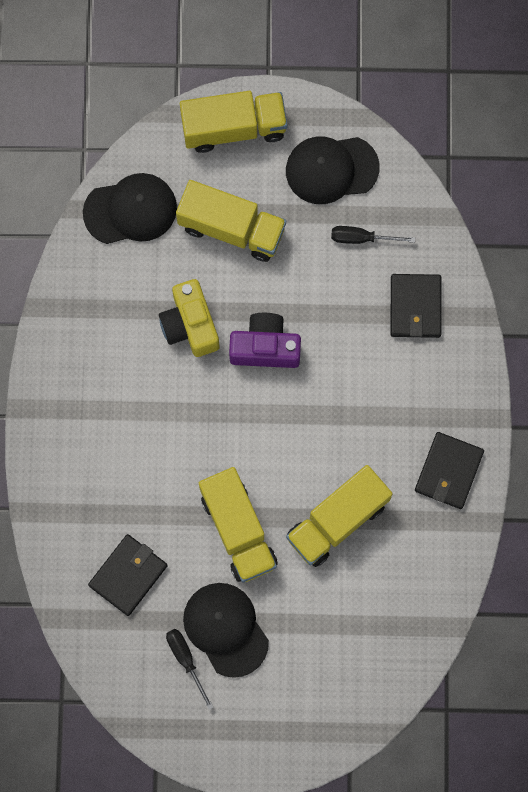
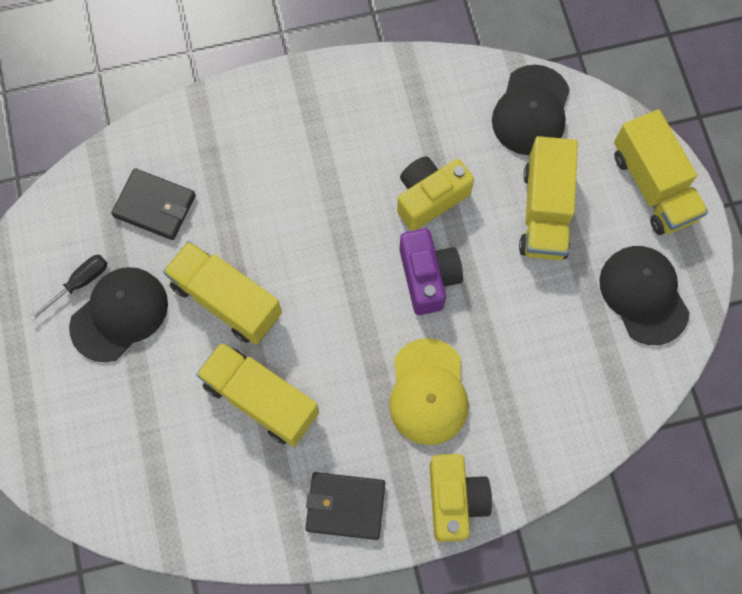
camera: 75 degrees right, 5 degrees down
black cap [83,173,177,244] -> black cap turned 45 degrees clockwise [492,65,570,155]
yellow truck [199,467,278,582] -> yellow truck turned 75 degrees clockwise [163,241,282,345]
black screwdriver [331,226,415,244] -> none
black wallet [390,274,441,338] -> none
none -> yellow cap [389,338,469,445]
none -> yellow camera [429,454,492,542]

